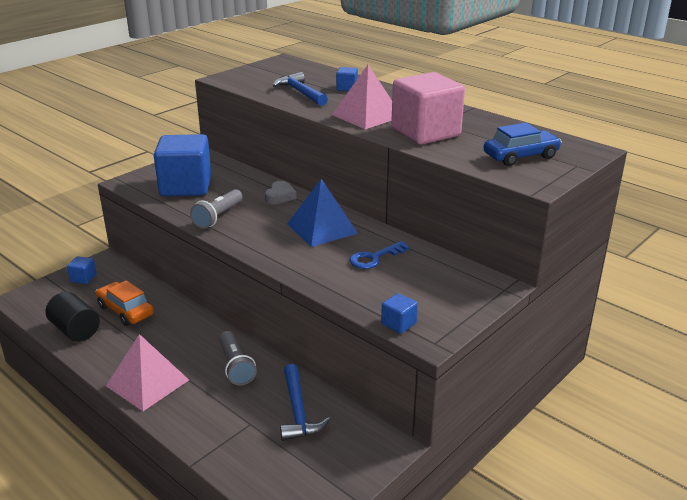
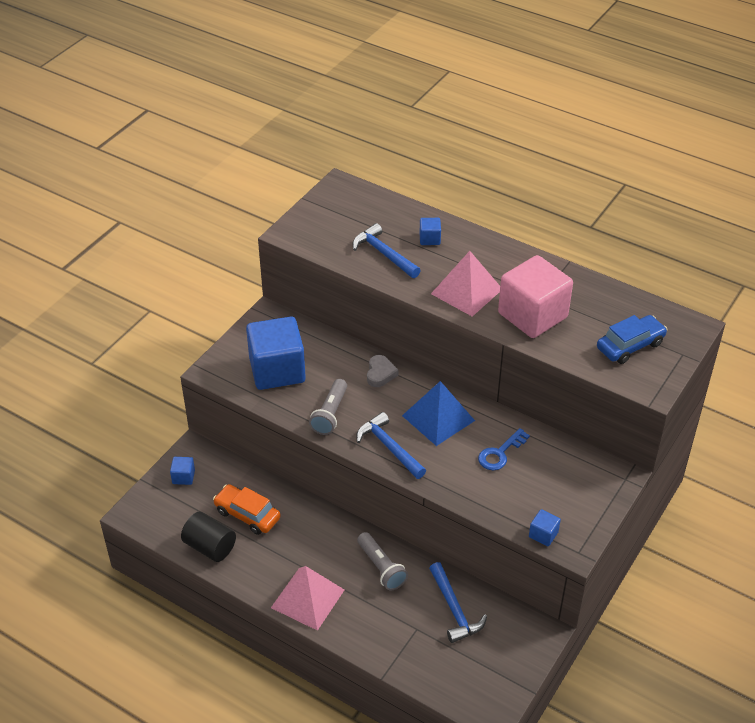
camera: 10 degrees left, 15 degrees up
none -> blue hammer [356,412,426,479]

